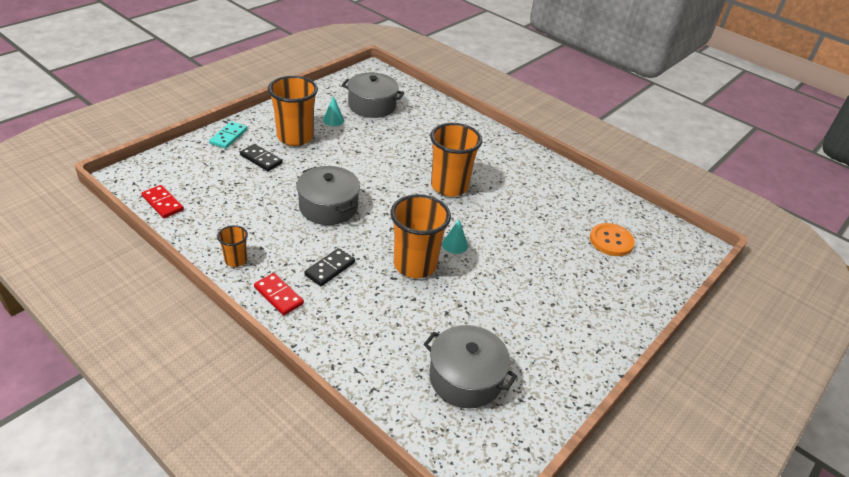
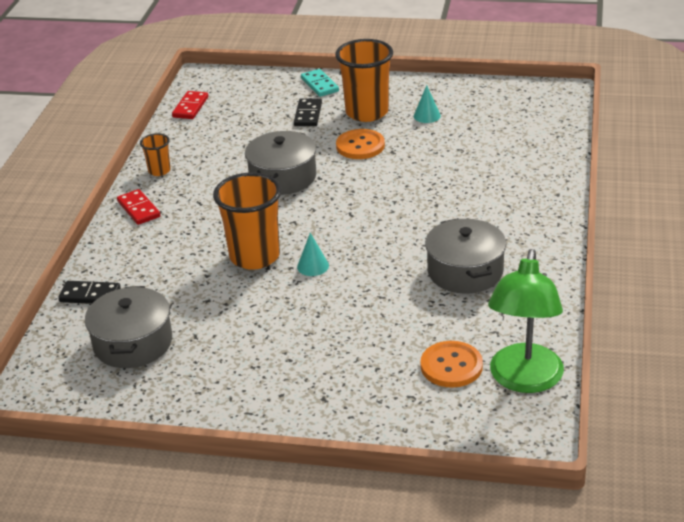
camera: 65 degrees right, 5 degrees down
turquoise domino [209,121,247,149] -> turquoise domino turned 75 degrees clockwise [301,69,339,97]
red domino [254,273,304,315] -> red domino turned 45 degrees counterclockwise [117,189,161,225]
black domino [304,248,355,286] -> black domino moved to [58,281,121,304]
grey pot [342,73,404,118] -> grey pot moved to [425,218,506,294]
orange cup [430,123,482,197] -> none
none -> orange button [336,129,385,159]
none -> green lamp [488,249,564,393]

